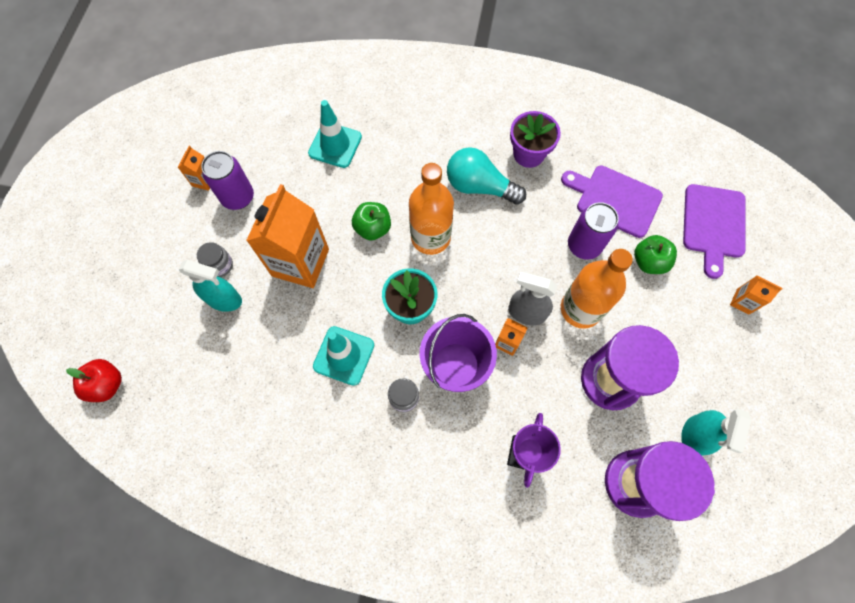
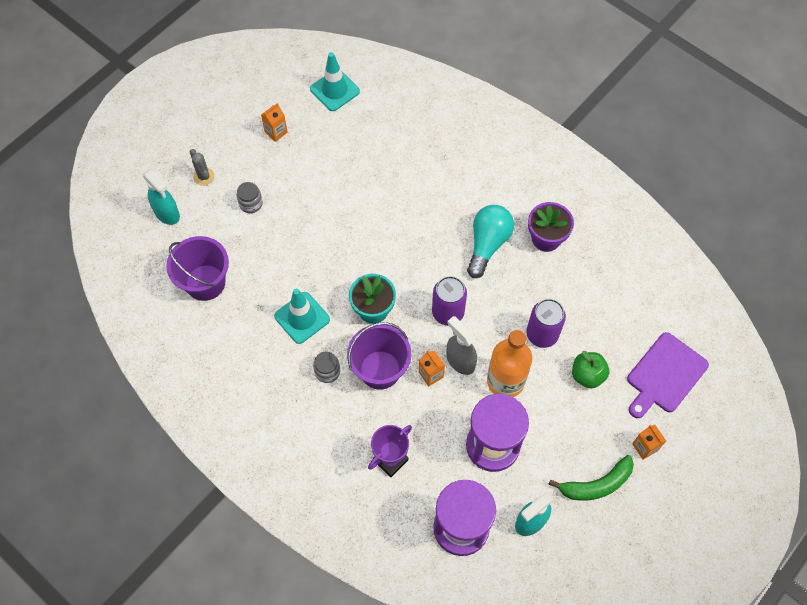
camera: 30 degrees right, 5 degrees down
red apple [66,359,122,402] -> none
turquoise spray bottle [179,260,242,312] -> turquoise spray bottle moved to [142,169,180,225]
purple can [201,151,254,210] -> purple can moved to [432,276,467,325]
orange carton [246,184,329,288] -> none
turquoise traffic cone [308,100,362,168] -> turquoise traffic cone moved to [310,52,360,111]
green apple [352,202,391,241] -> none
orange bottle [409,163,454,255] -> none
turquoise light bulb [447,147,526,205] -> turquoise light bulb turned 60 degrees clockwise [467,205,514,278]
purple cutting board [561,166,663,238] -> none
none -> purple bucket [166,236,229,301]
none -> grey cactus [190,149,214,186]
none -> green banana [548,455,634,501]

